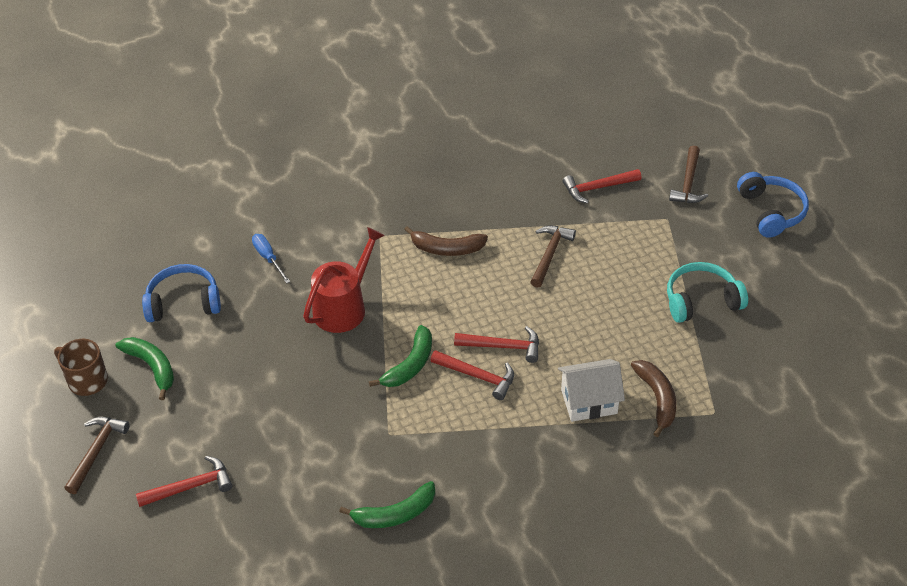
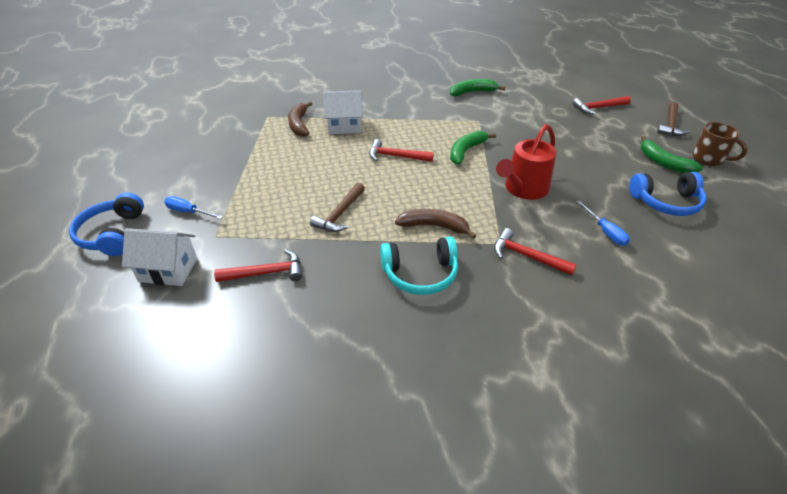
camera: 175 degrees left, 5 degrees down
red hammer [430,350,514,400] -> red hammer moved to [494,228,577,276]
turquoise headphones [667,262,748,323] -> turquoise headphones moved to [380,237,458,295]
brown hammer [669,146,708,203] -> white house [122,228,197,286]
none -> blue screwdriver [164,196,223,219]

